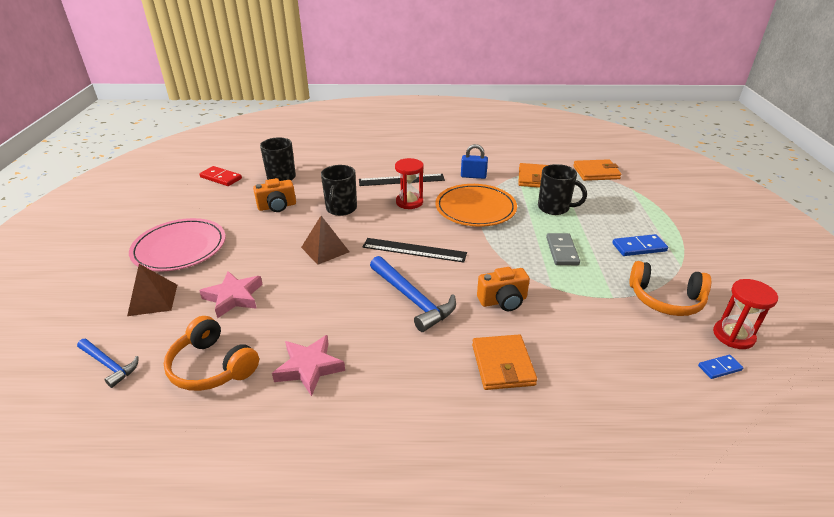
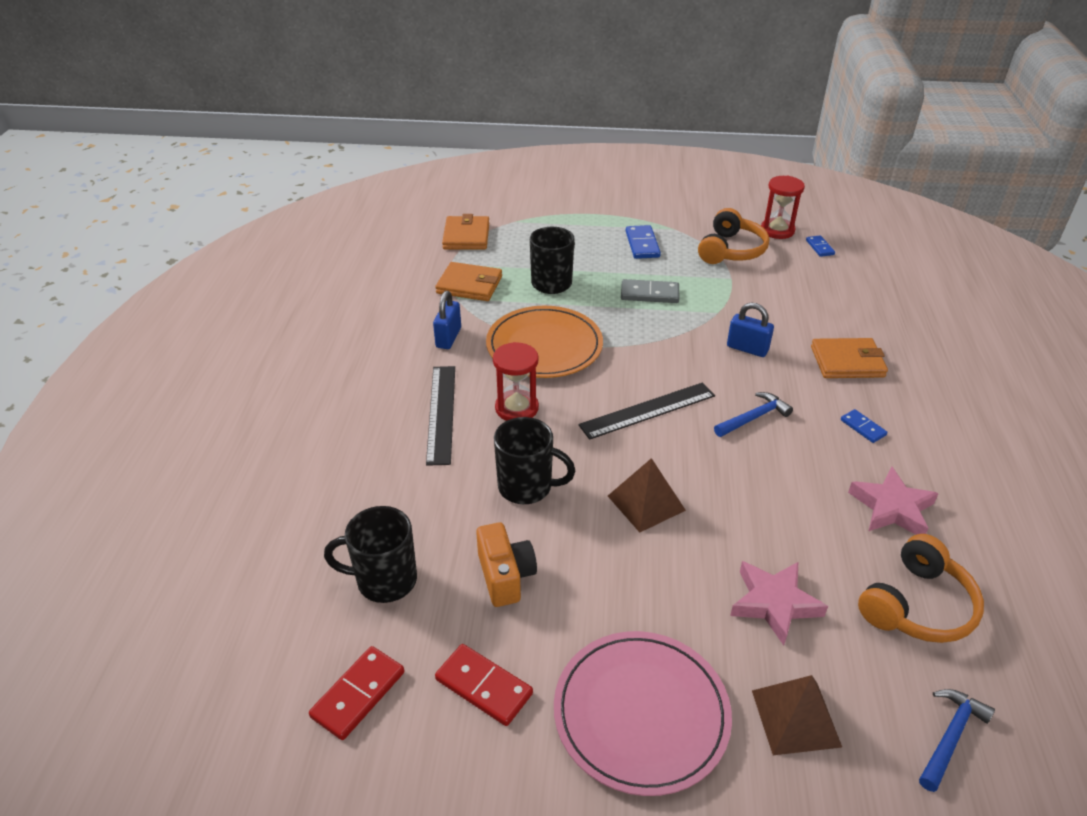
camera: 85 degrees left, 5 degrees up
black ruler [363,238,467,263] -> black ruler turned 45 degrees clockwise [578,382,715,440]
blue hammer [370,256,456,332] -> blue hammer [714,392,793,437], size x0.60
orange camera [477,267,530,311] -> blue padlock [727,303,774,357]
none -> red domino [435,644,533,726]
none -> blue domino [841,409,887,443]

